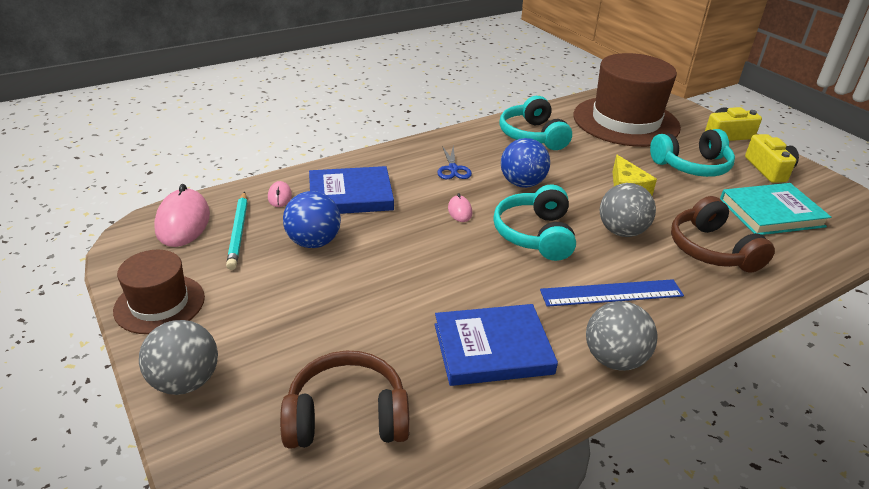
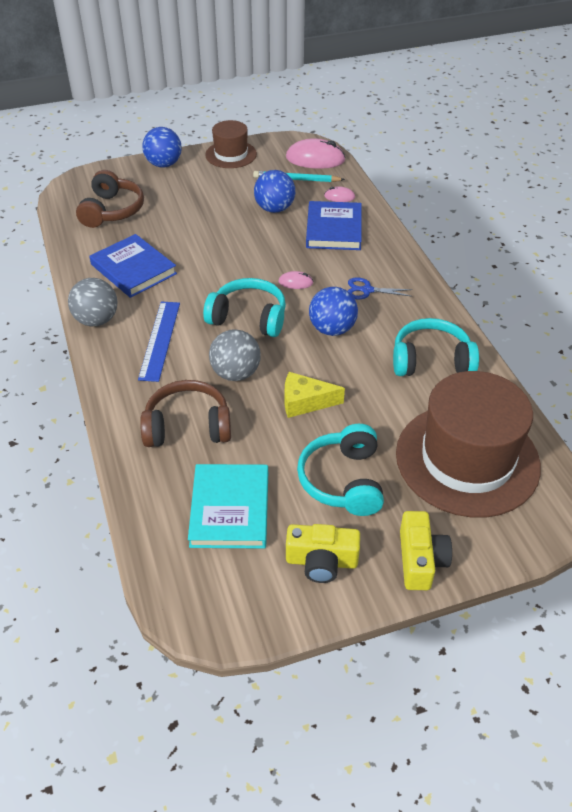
camera: 105 degrees right, 10 degrees up
grey ball [139,320,218,395] -> blue ball [142,127,182,168]
blue book [434,304,558,386] -> blue book turned 45 degrees counterclockwise [89,234,177,298]

